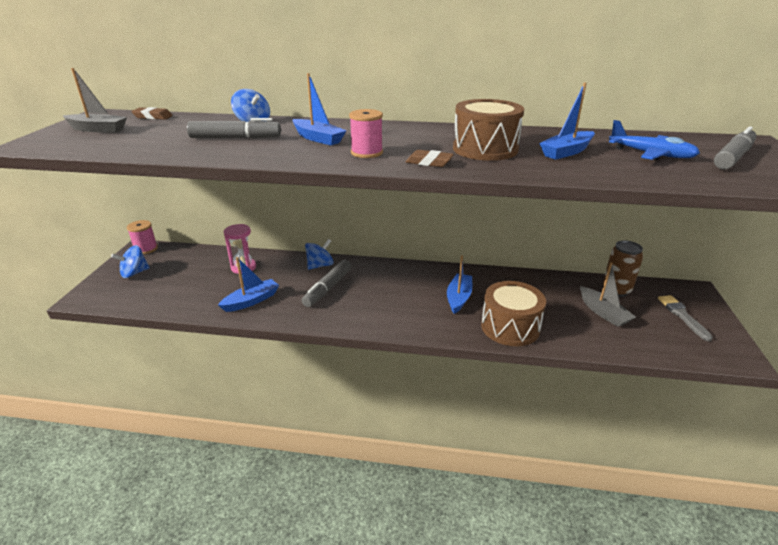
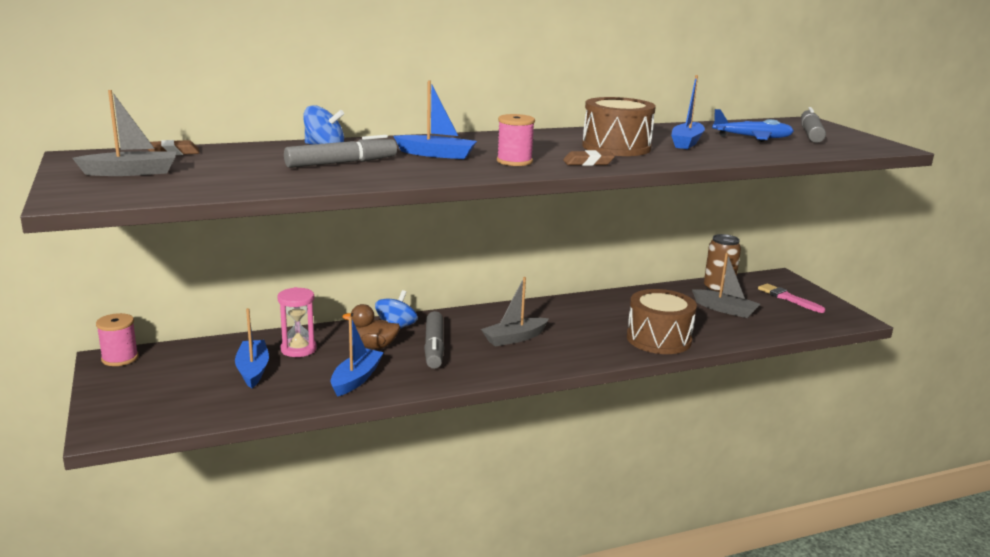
camera: 30 degrees left, 10 degrees down
blue spinning top [111,245,150,278] -> none
blue boat [447,255,472,314] -> blue boat moved to [235,308,269,388]
grey brush [658,295,713,341] -> pink brush [758,284,825,313]
none -> brown duck [343,304,400,349]
none -> grey boat [481,277,549,347]

